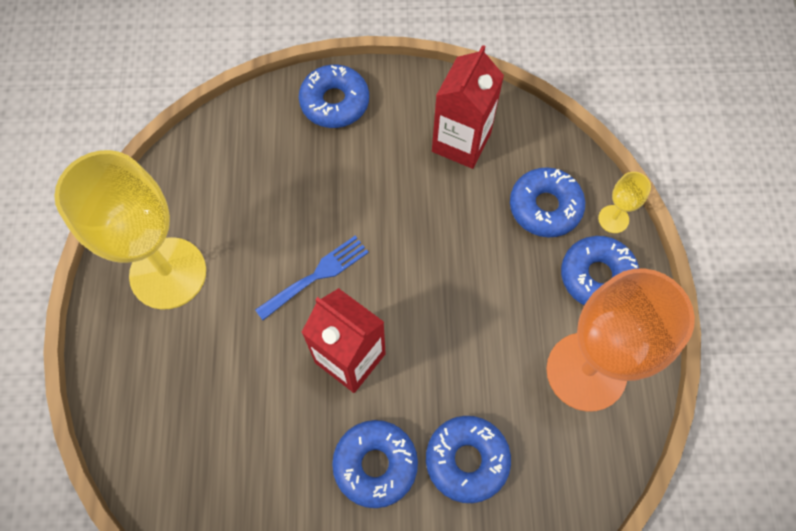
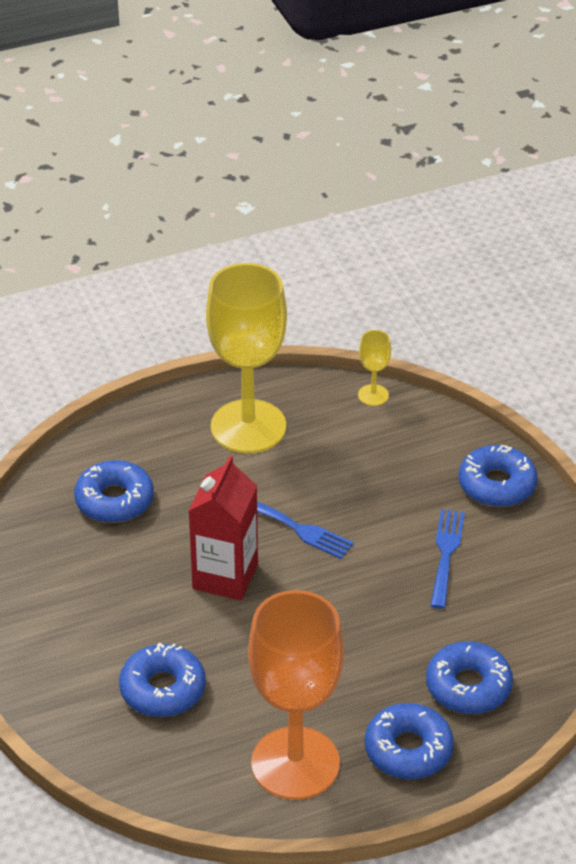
camera: 70 degrees right, 25 degrees down
blue donut [332,420,418,508] -> blue donut moved to [74,460,154,523]
red carton [432,45,504,169] -> none
yellow goblet [598,172,651,233] -> yellow goblet moved to [358,330,391,406]
none -> blue fork [430,509,465,609]

